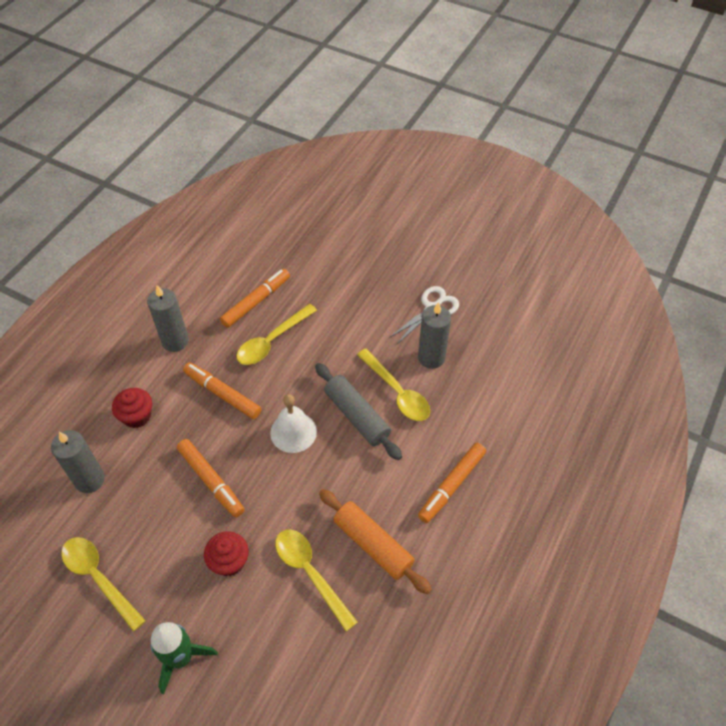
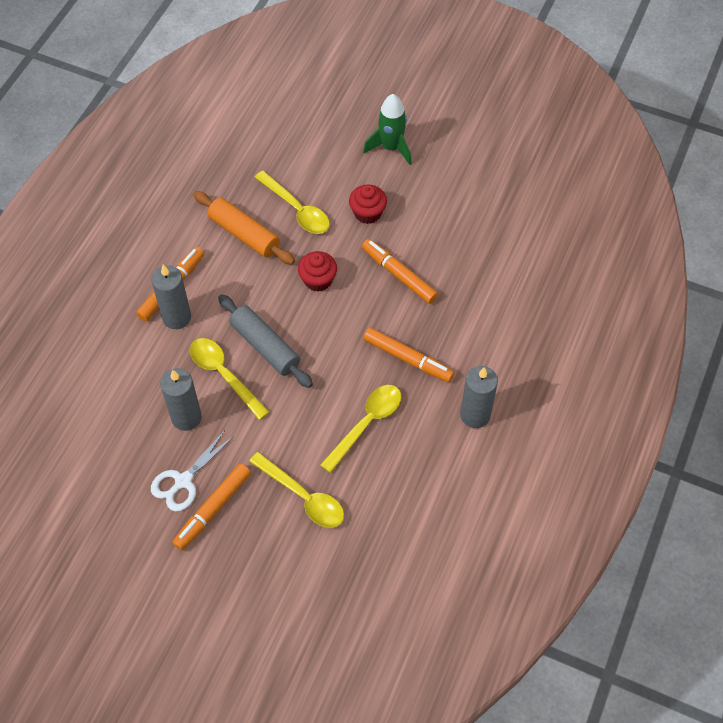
camera: 175 degrees right, 5 degrees up
grey candle [51,430,105,493] -> grey candle moved to [151,265,191,329]
yellow spoon [61,537,146,632] -> yellow spoon moved to [249,452,344,528]
red cupcake [112,388,152,428] -> red cupcake moved to [298,251,337,292]
orange marker [220,269,290,328] -> orange marker moved to [172,463,251,550]
white bell [270,394,317,453] -> none

